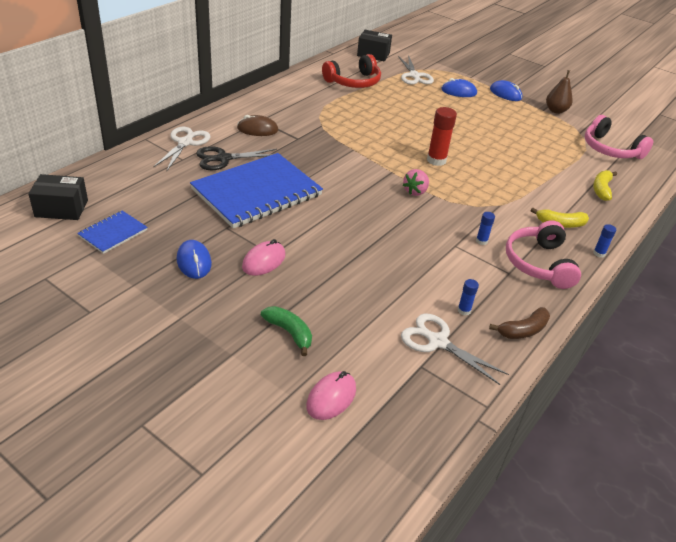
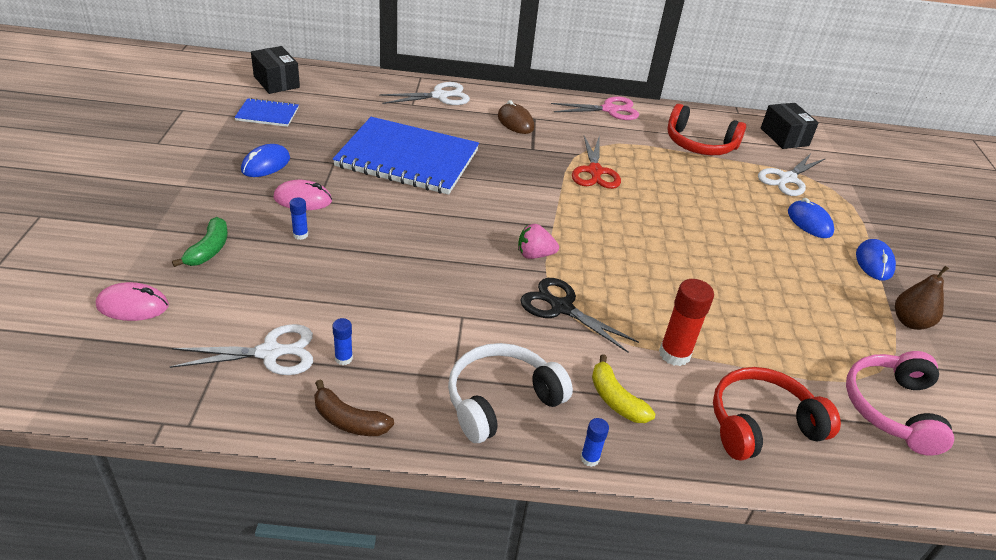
camera: 55 degrees right, 0 degrees up
black scissors [196,146,277,170] -> black scissors moved to [520,278,639,353]
white scissors [401,314,509,385] -> white scissors turned 75 degrees clockwise [170,324,313,375]
red glue stick [427,107,457,166] -> red glue stick moved to [659,279,714,366]
blue glue stick [476,212,495,245] -> blue glue stick moved to [289,198,308,240]
pink headphones [506,220,581,289] -> white headphones [448,343,573,443]
yellow banana [593,170,617,201] -> red headphones [713,367,841,460]
none -> pink scissors [551,97,639,120]
none -> red scissors [572,136,621,189]

